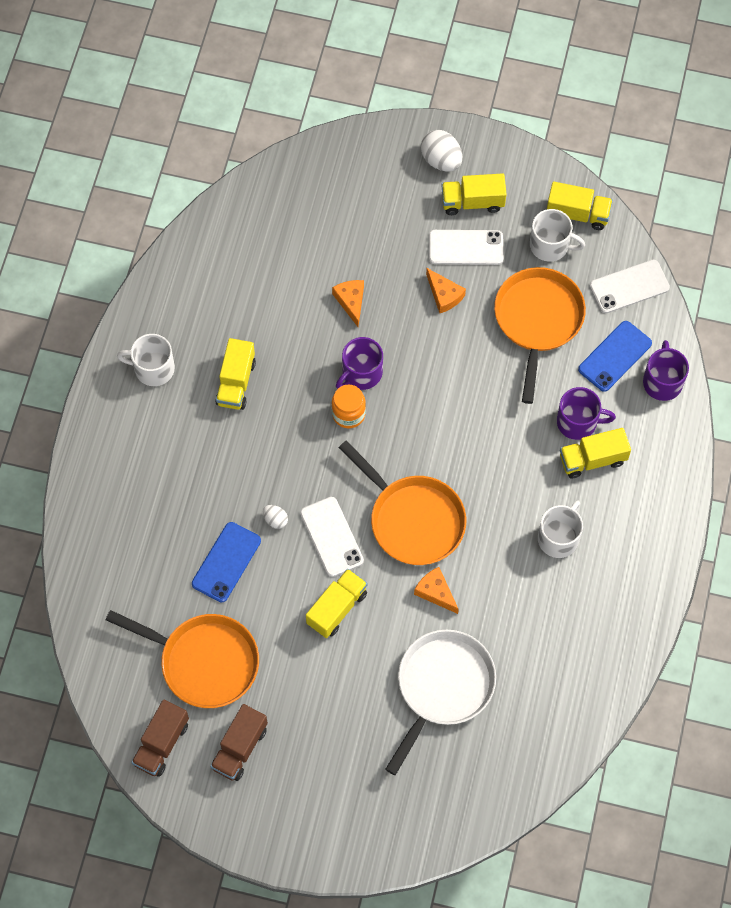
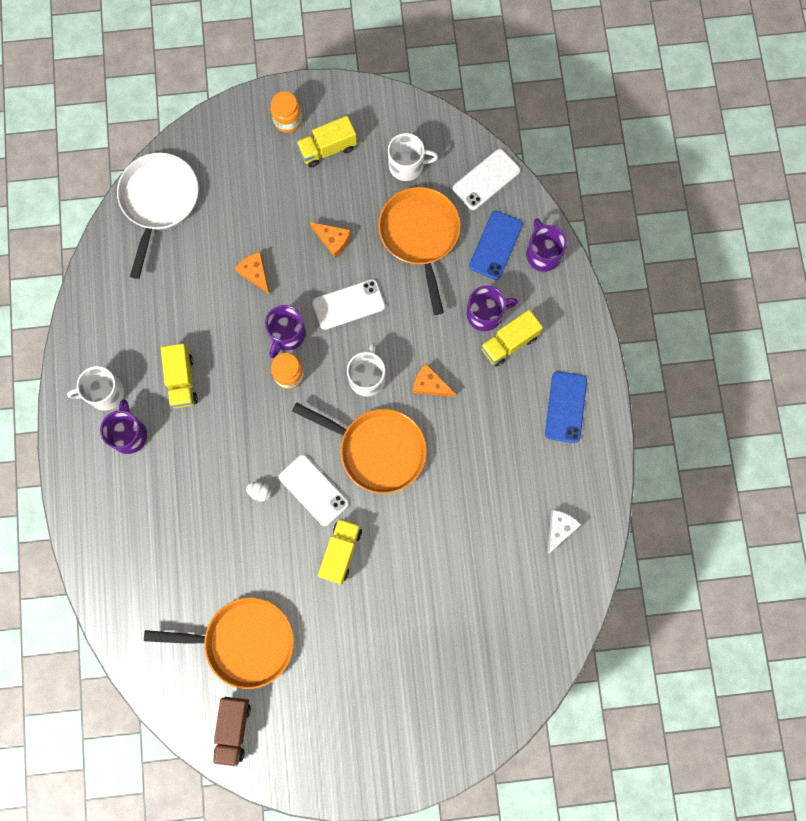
camera: 20 degrees left, 10 degrees up
blue phone [192,522,261,602] -> blue phone moved to [545,371,587,443]
brown truck [210,704,268,781] -> none
white pan [385,630,496,775] -> white pan moved to [117,153,199,279]
orange cheese [414,567,459,614] -> orange cheese moved to [413,364,455,397]
white egg [421,130,462,172] -> orange jar [270,92,302,133]
white phone [429,230,503,265] -> white phone moved to [312,279,385,330]
white mug [538,501,583,558] -> white mug moved to [347,343,386,397]
yellow truck [547,182,613,230] -> none
none -> purple mug [100,399,147,454]
none -> white cheese [547,510,582,555]

